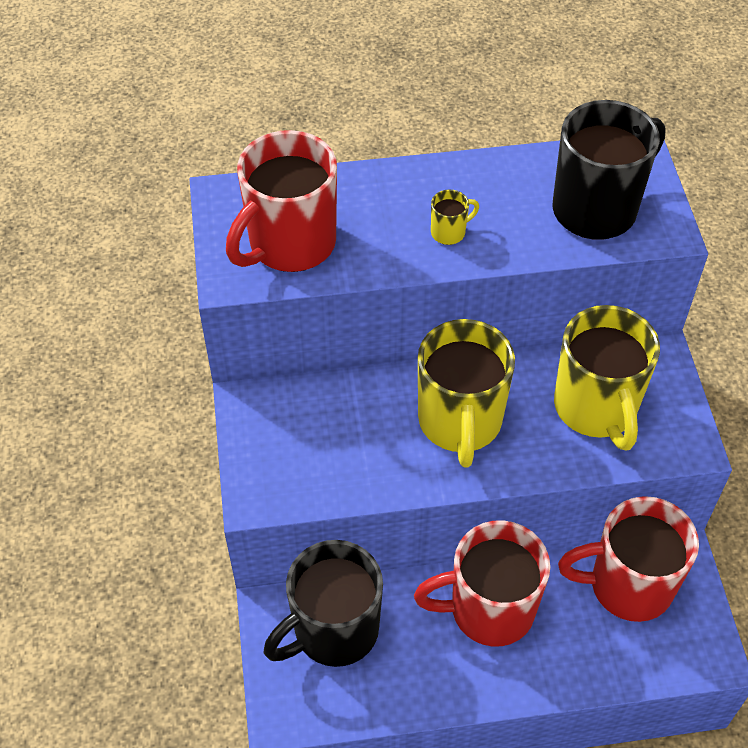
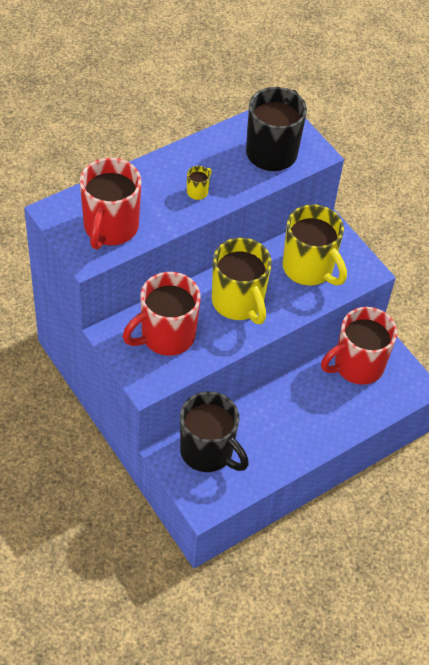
camera: 30 degrees left, 0 degrees up
black mug [264,540,383,667] -> black mug turned 75 degrees counterclockwise [180,391,249,472]
red mug [414,520,550,647] -> red mug moved to [123,272,201,356]

